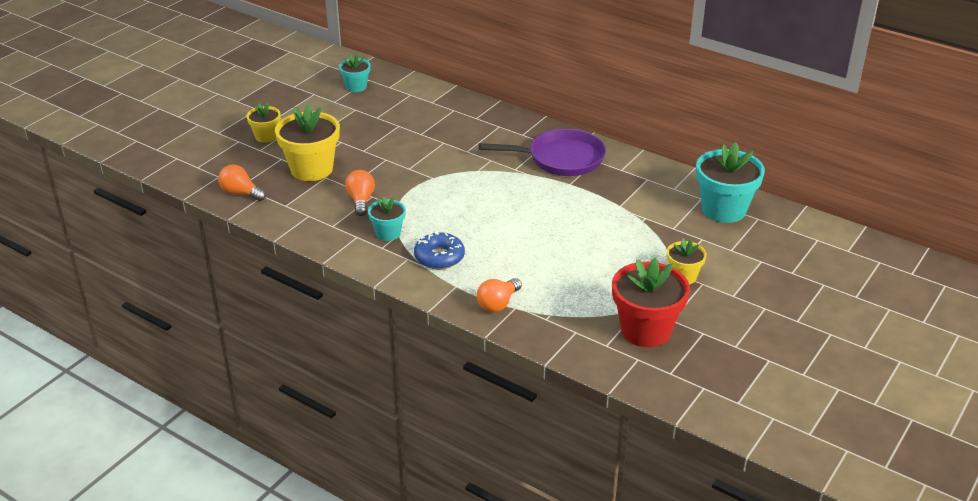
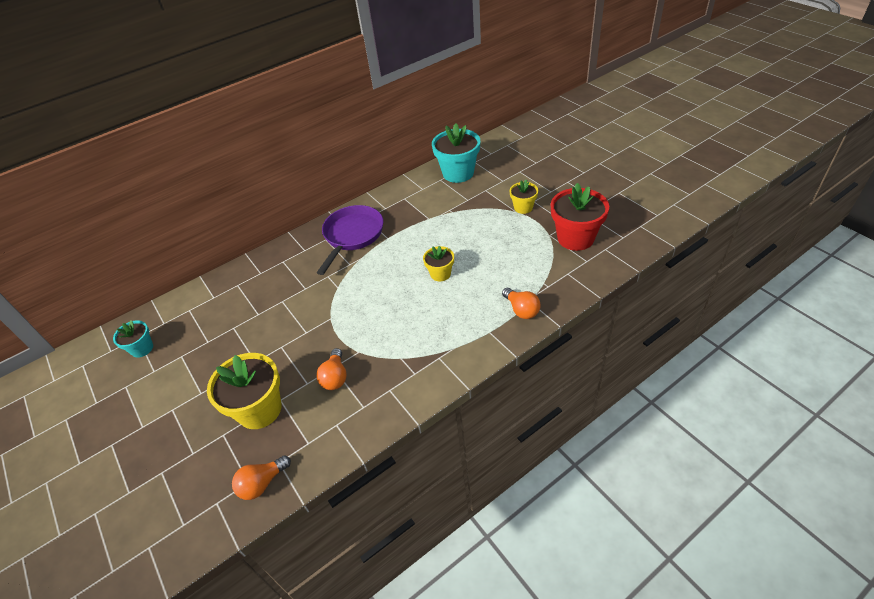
camera: 65 degrees left, 10 degrees up
yellow flower pot [246,102,281,143] -> yellow flower pot moved to [423,246,454,282]
orange light bulb [345,170,375,216] -> orange light bulb turned 105 degrees counterclockwise [316,348,347,390]
turquoise flower pot [368,196,406,241] -> none
blue donut [414,231,465,269] -> none

